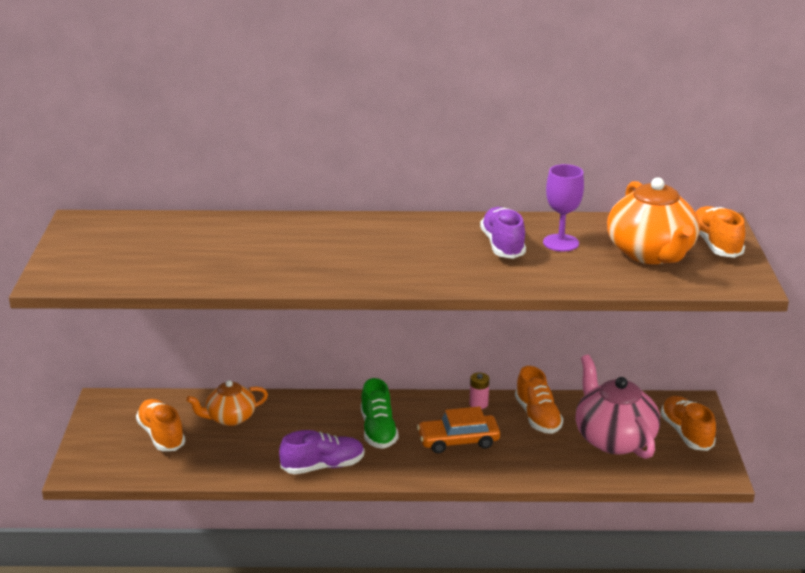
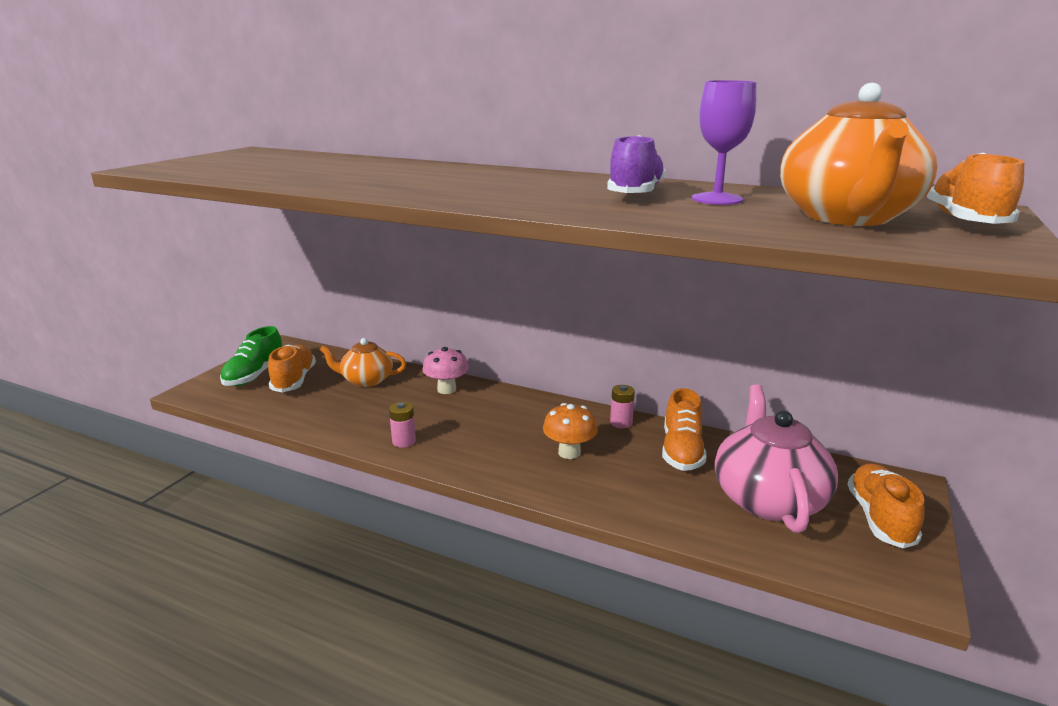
camera: 25 degrees right, 5 degrees down
purple shoe [279,430,365,474] -> pink battery [389,402,416,448]
green shoe [361,378,399,449] -> green shoe moved to [220,326,282,386]
orange car [417,406,500,453] -> orange mushroom [543,403,598,459]
none -> pink mushroom [422,347,469,394]

